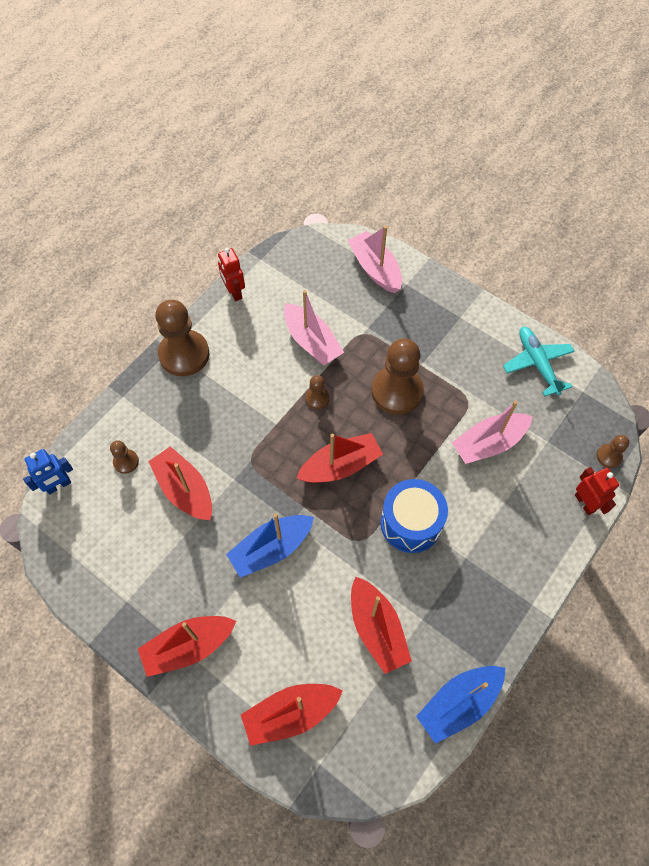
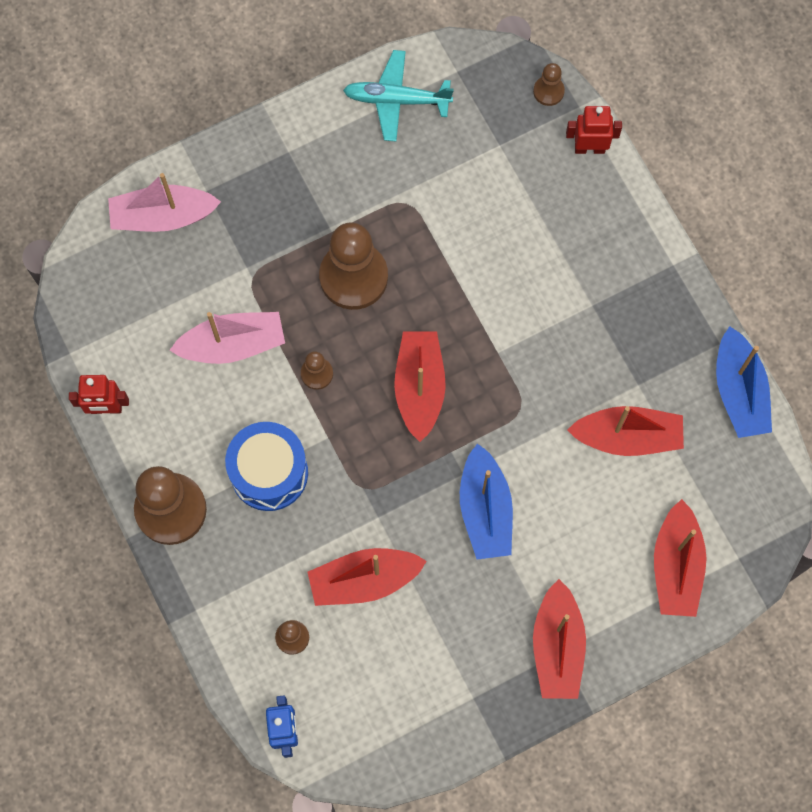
camera: 65 degrees left, 10 degrees up
blue drum [381,479,448,553] -> blue drum moved to [225,422,308,511]
pink boat [452,401,533,464] -> none

